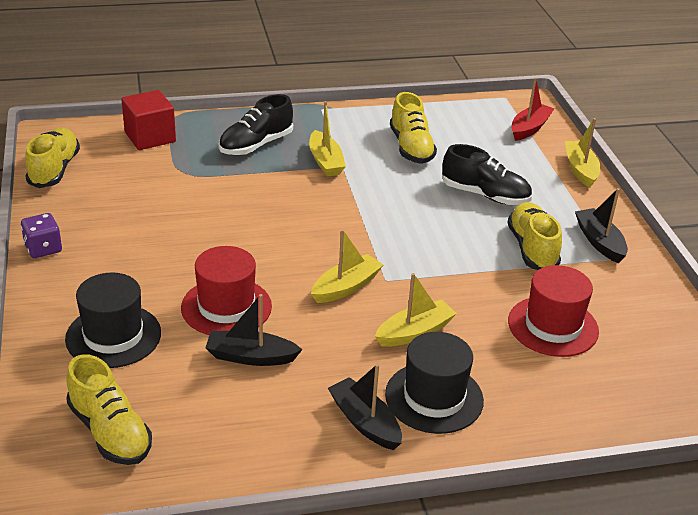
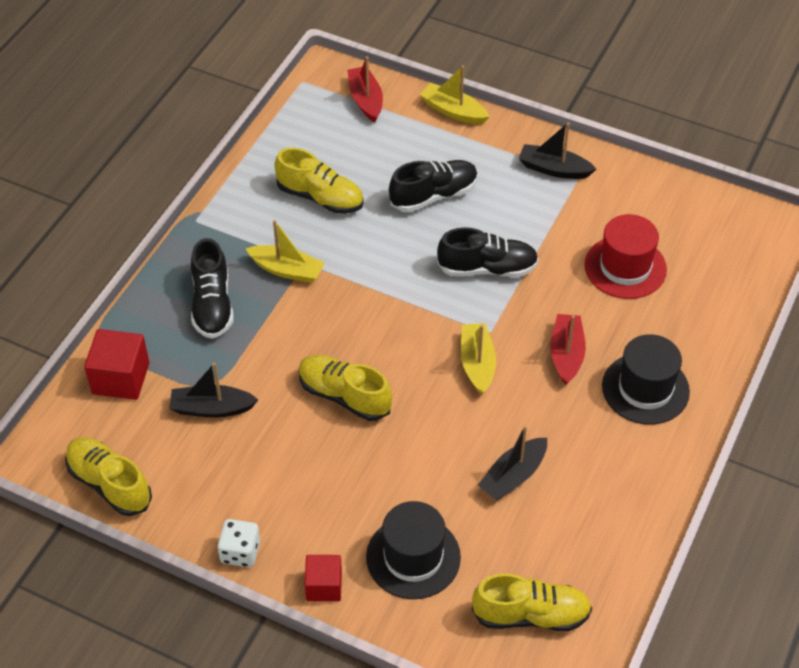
camera: 50 degrees left, 15 degrees up
purple dice [21,213,62,258] -> white dice [217,519,260,567]
red hat [181,246,272,335] -> none
black boat [328,364,402,450] -> black boat moved to [169,363,258,418]
yellow boat [375,273,457,347] -> red boat [550,314,586,385]
yellow shoe [507,202,562,270] -> yellow shoe moved to [299,355,392,421]
none -> red cube [305,555,342,601]
none -> black shoe [437,227,539,277]

